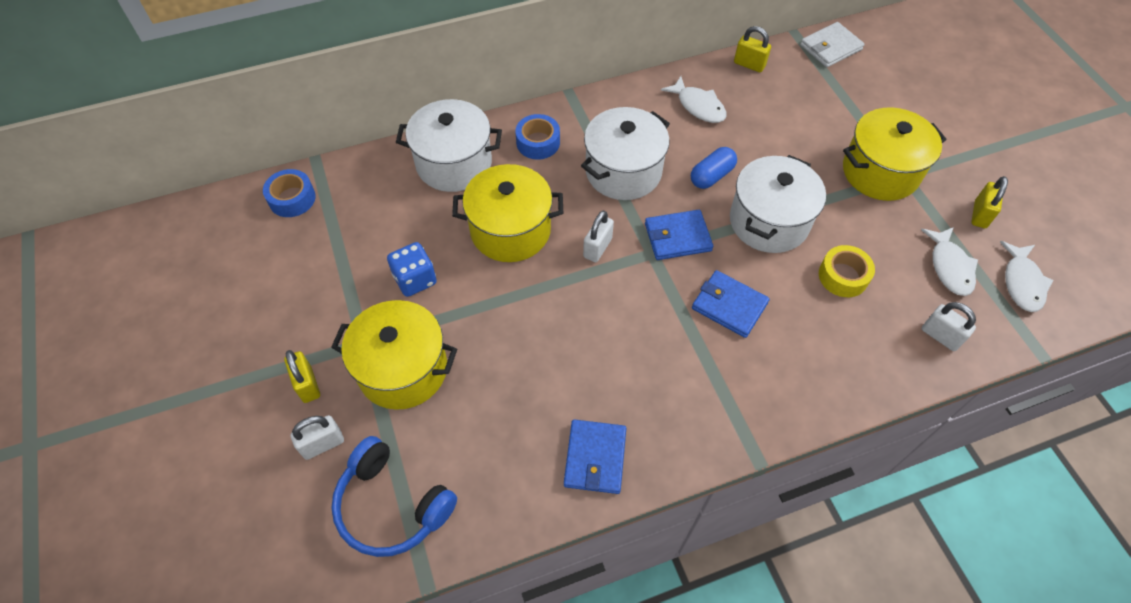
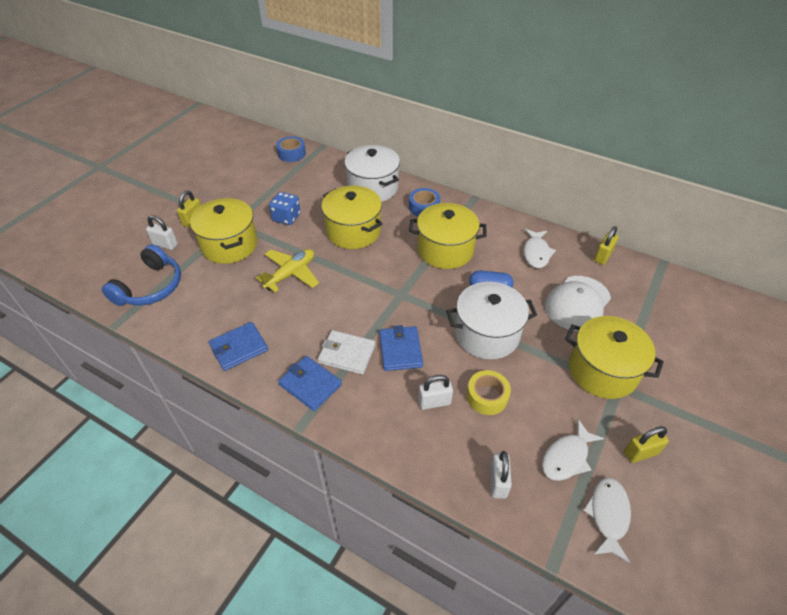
camera: 50 degrees right, 10 degrees down
blue headphones [331,436,457,557] -> blue headphones turned 150 degrees counterclockwise [102,244,181,306]
white pot [581,107,670,200] -> yellow pot [409,203,486,269]
white padlock [583,211,614,262] -> white padlock moved to [418,375,453,410]
blue wallet [645,210,713,260] -> blue wallet moved to [278,356,342,411]
yellow padlock [734,26,771,72] -> yellow padlock turned 45 degrees clockwise [594,226,619,265]
white wallet [800,22,865,67] -> white wallet moved to [318,330,376,375]
white fish [1000,241,1053,312] -> white fish turned 135 degrees clockwise [583,478,631,563]
none -> yellow plane [256,249,319,292]
none -> white cap [545,276,611,331]

